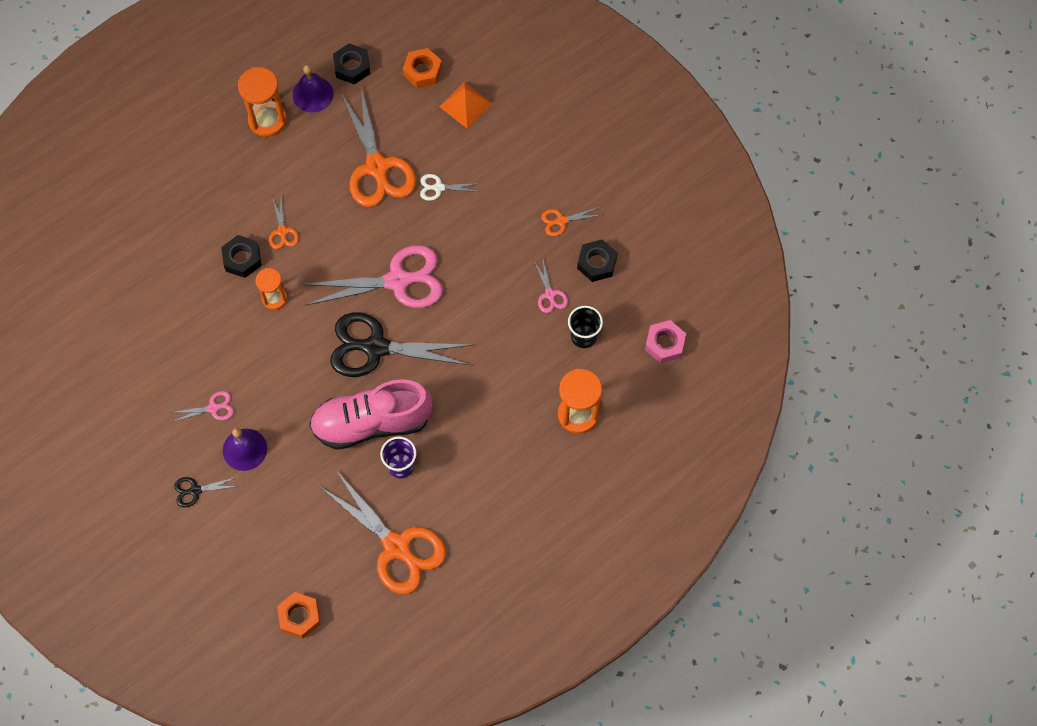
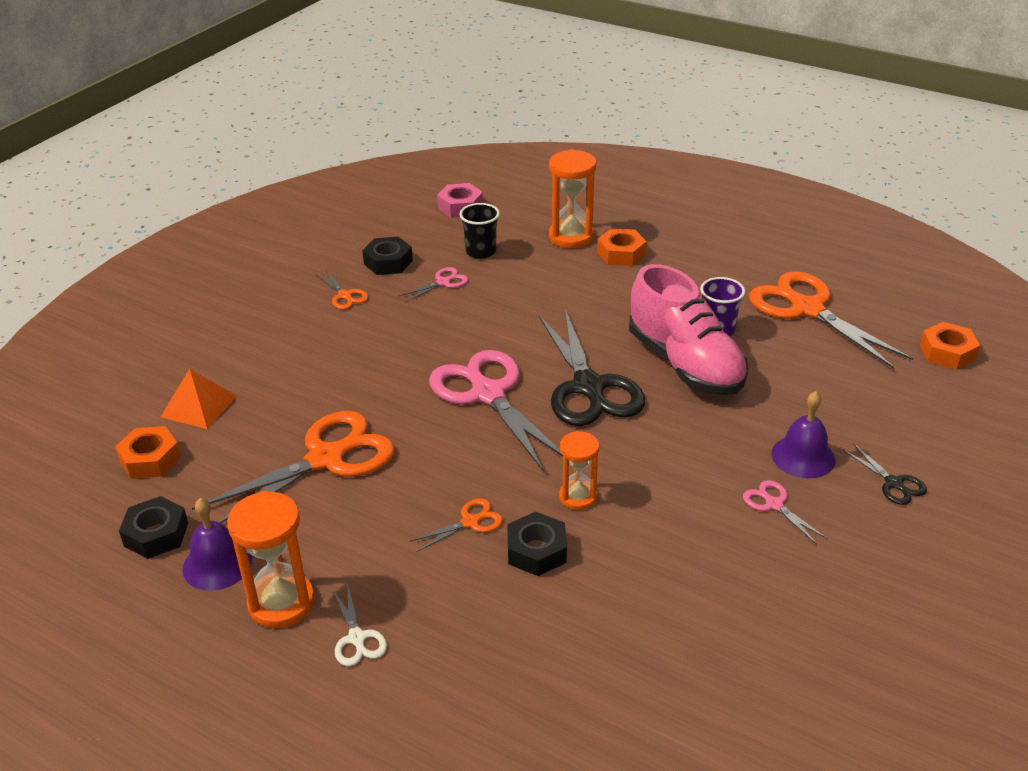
camera: 110 degrees left, 30 degrees down
orange scissors [320,472,446,594] -> orange scissors turned 60 degrees counterclockwise [749,271,913,369]
white scissors [420,174,480,201] -> white scissors moved to [332,586,387,666]
none -> orange nut [597,228,647,266]

